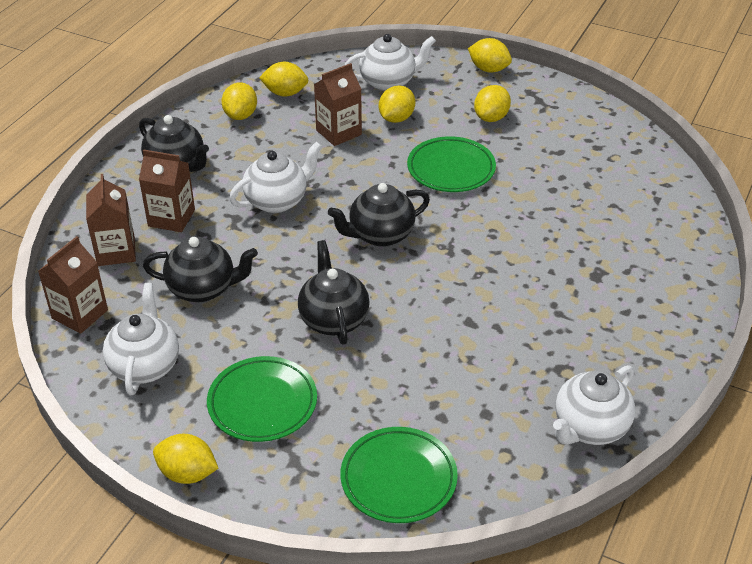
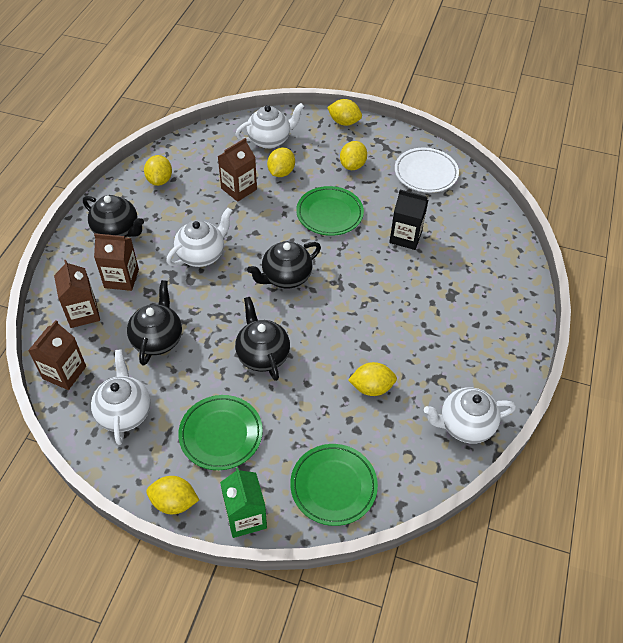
camera: 10 degrees left, 10 degrees up
black teapot [143,237,258,302] -> black teapot turned 75 degrees counterclockwise [127,280,182,365]
yellow lemon [259,62,309,97] -> yellow lemon moved to [348,362,397,396]
white teapot [553,365,635,445] -> white teapot turned 45 degrees clockwise [424,387,516,444]
none -> green carton [220,468,267,538]
none -> black carton [389,190,428,250]
none -> white plate [395,148,459,193]

